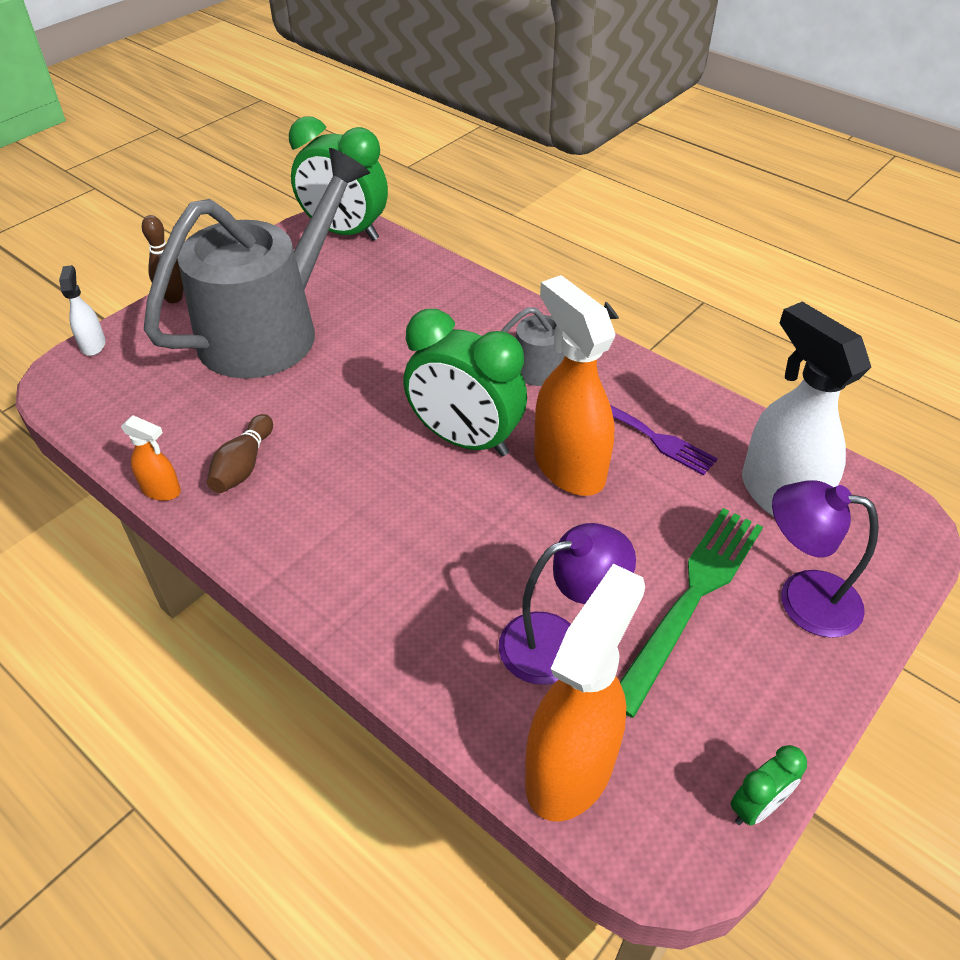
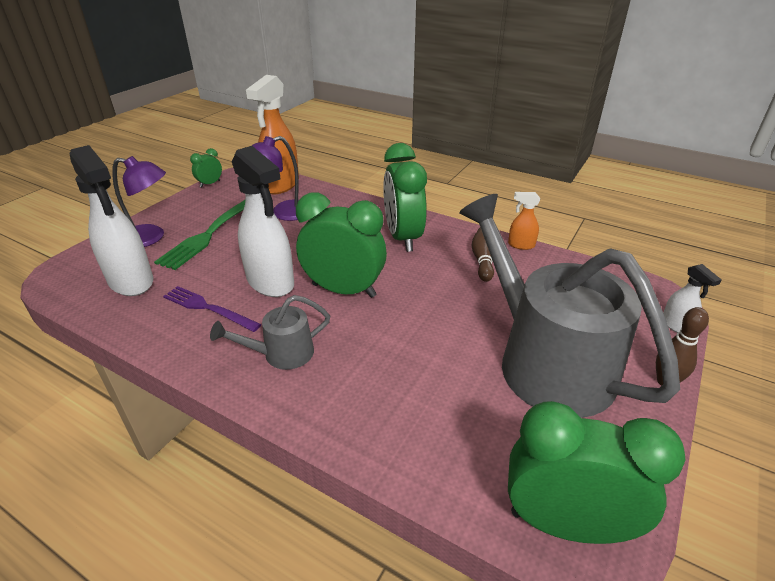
camera: 170 degrees right, 10 degrees down
grey watering can [144,148,370,379] -> grey watering can turned 120 degrees clockwise [459,194,680,418]
orange spray bottle [534,275,615,496] -> white spray bottle [232,146,294,297]
none -> green clock [383,143,427,252]

